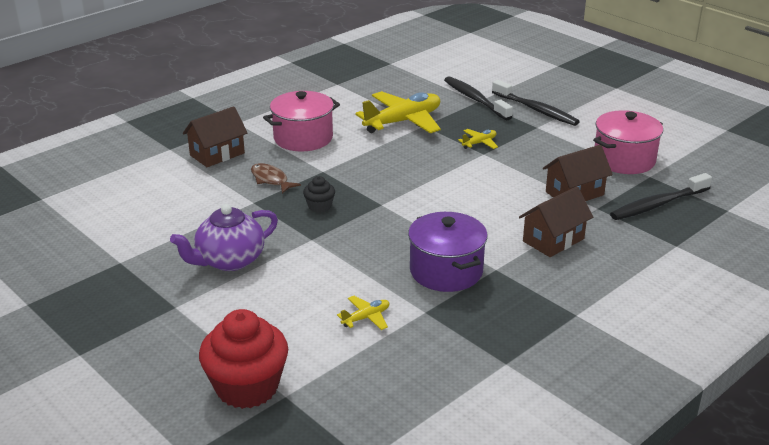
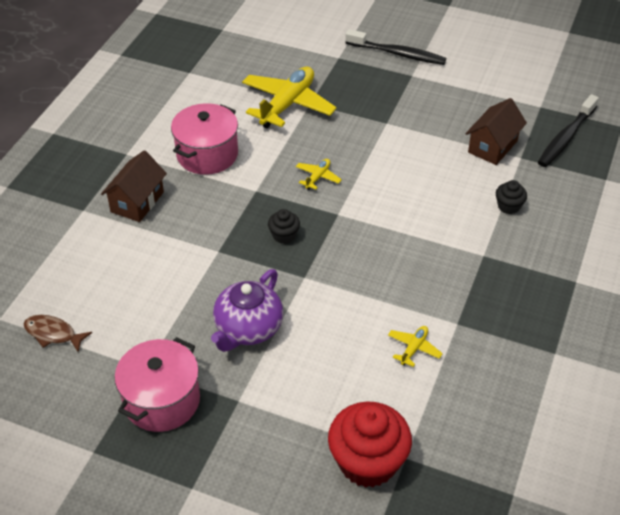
camera: 25 degrees left, 15 degrees up
brown fish [251,163,301,194] -> brown fish moved to [24,315,92,352]
purple pot [408,212,488,292] -> none
black toothbrush [444,76,513,120] -> none
yellow plane [458,129,498,149] -> yellow plane moved to [296,159,342,190]
brown house [519,186,593,257] -> black cupcake [496,180,527,214]
pink pot [593,110,663,174] -> pink pot moved to [115,337,200,432]

